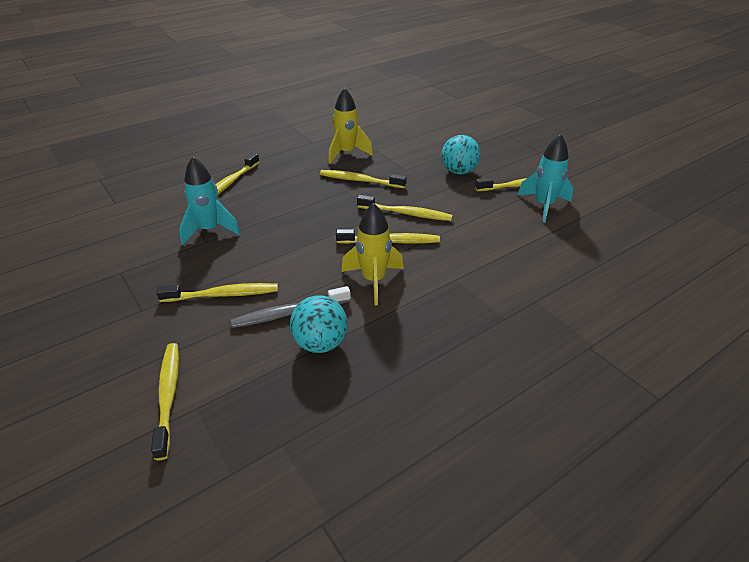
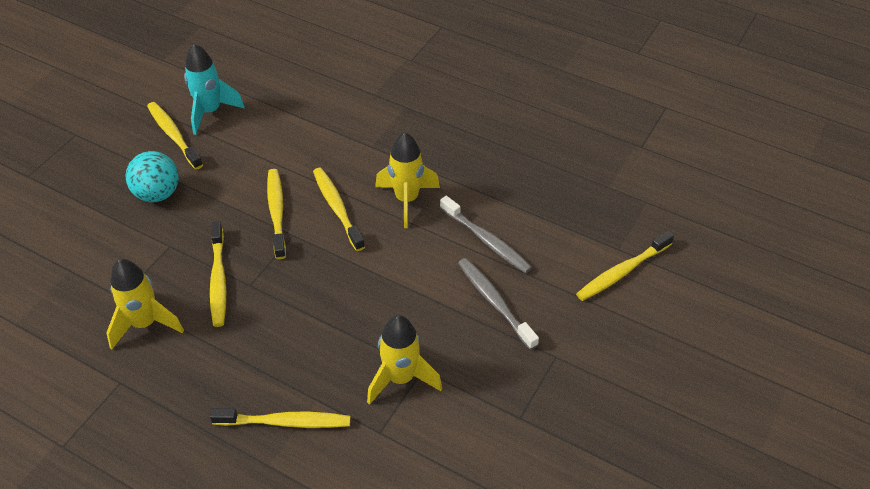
camera: 115 degrees left, 10 degrees up
yellow toothbrush [156,283,278,302] -> grey toothbrush [458,258,539,350]
turquoise rocket [179,157,241,245] -> yellow rocket [367,315,442,405]
turquoise ball [290,295,348,353] -> none

